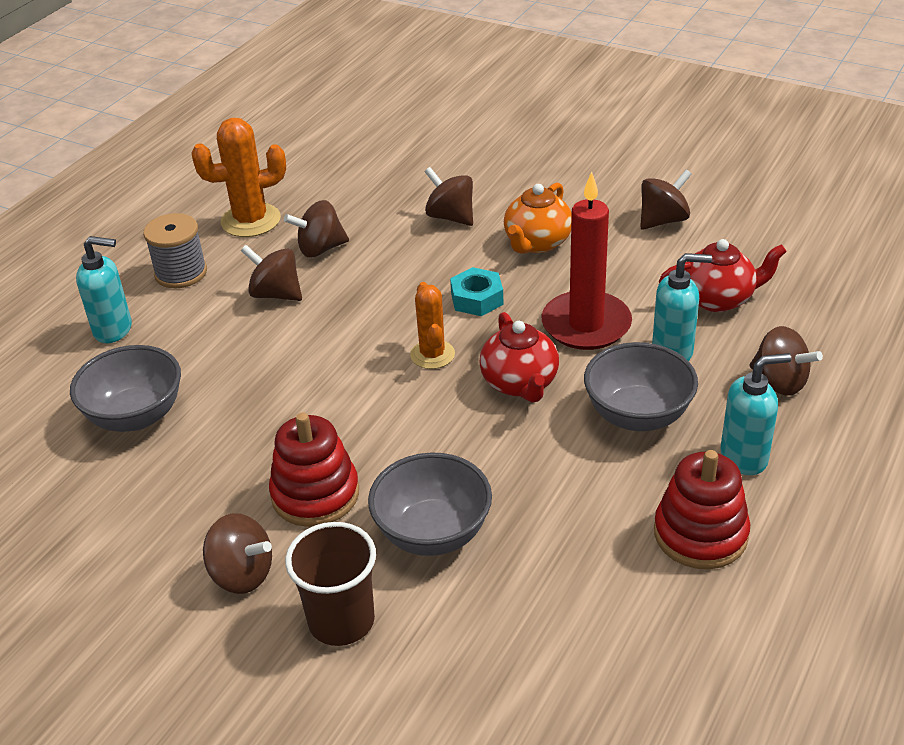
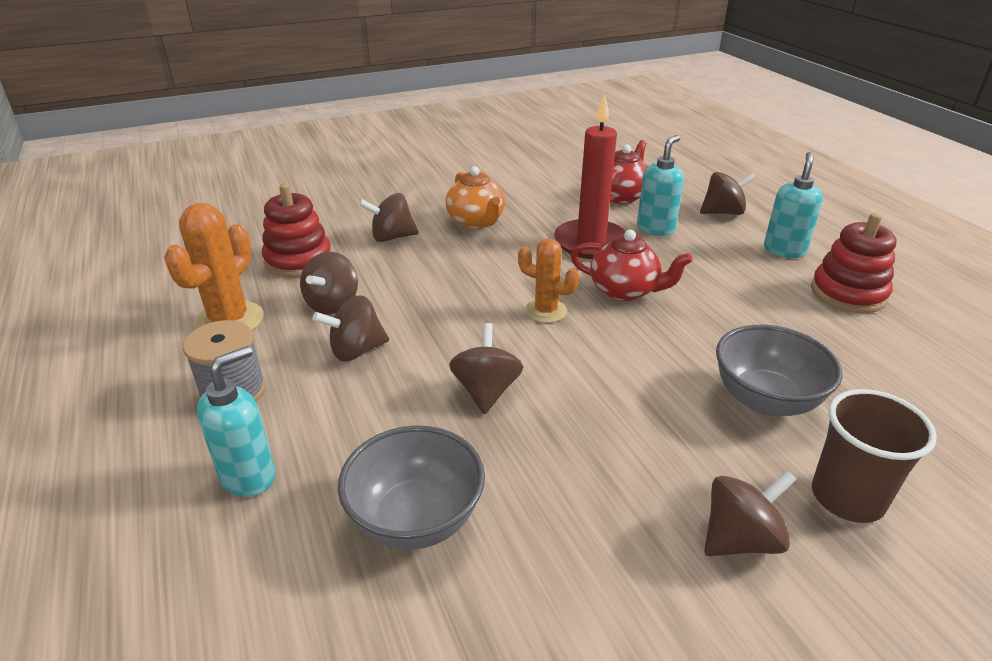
camera: 55 degrees left, 5 degrees down
red stacking toy [269,413,359,527] -> red stacking toy moved to [262,184,331,277]
turquoise nut [450,267,504,316] -> none
grey bowl [584,342,698,431] -> none
brown spinning top [640,170,692,230] -> brown spinning top moved to [449,323,523,414]

